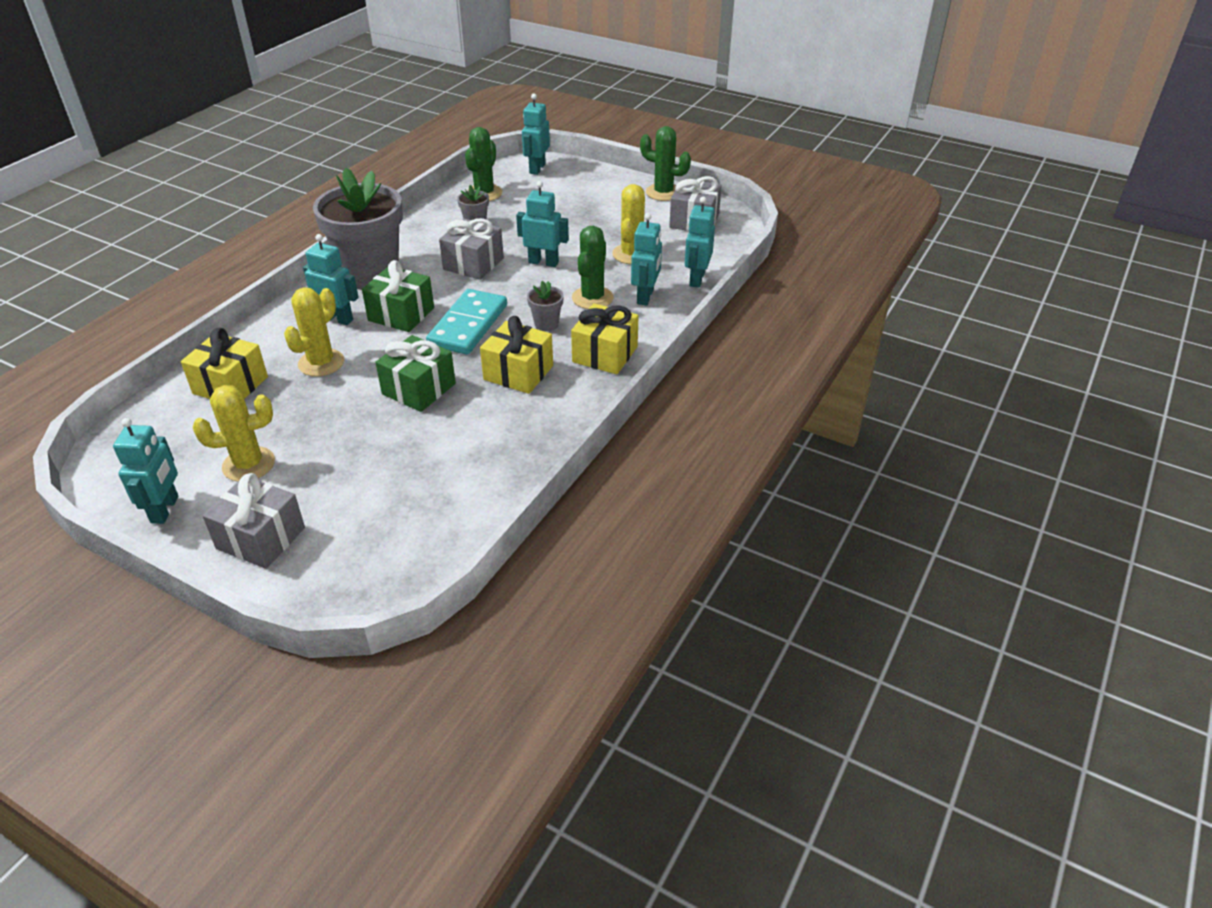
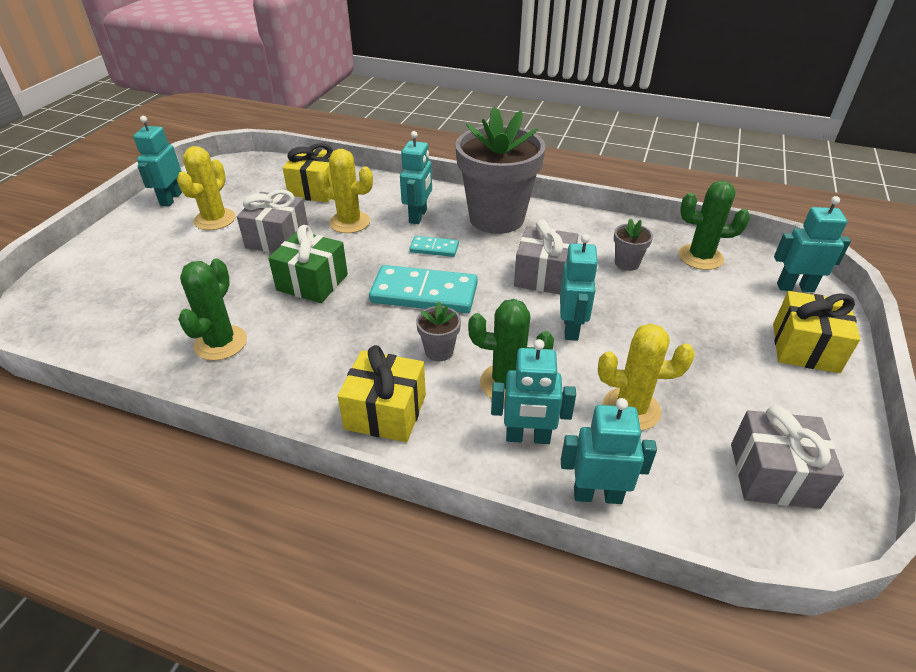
camera: 80 degrees right, 0 degrees up
turquoise robot [113,418,179,524] -> turquoise robot turned 105 degrees clockwise [133,116,182,207]
yellow cactus [193,385,275,482] -> yellow cactus turned 45 degrees clockwise [177,146,236,230]
grey gift [203,473,305,569] -> grey gift moved to [237,189,308,253]
green gift [362,260,434,332] -> turquoise domino [409,236,459,257]
yellow gift [480,316,553,394] -> yellow gift moved to [773,291,860,373]
green cactus [640,126,691,201] -> green cactus moved to [178,259,247,361]

